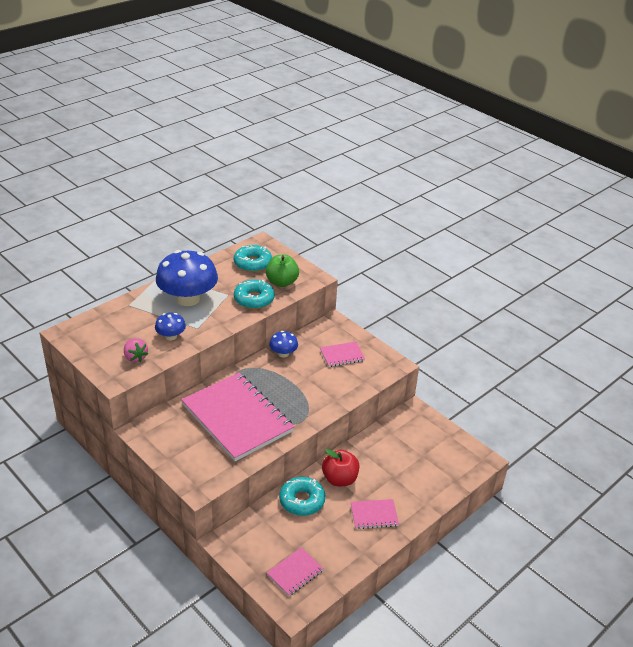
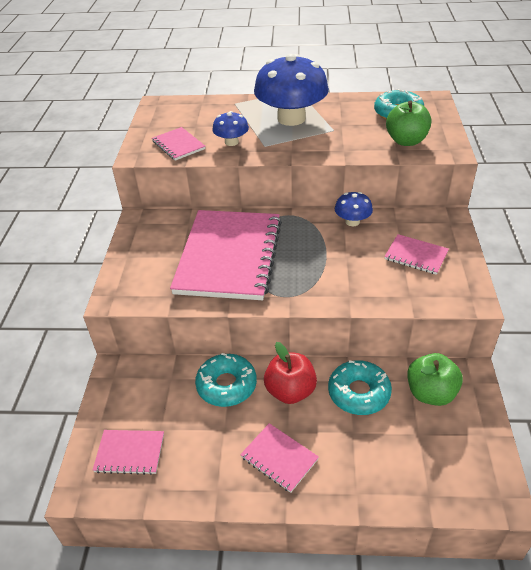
camera: 50 degrees right, 5 degrees up
pink strawberry [124,338,148,362] -> pink notebook [152,127,205,161]
turquoise donut [234,279,275,309] -> turquoise donut moved to [328,360,392,415]
none -> green apple [407,353,463,406]

